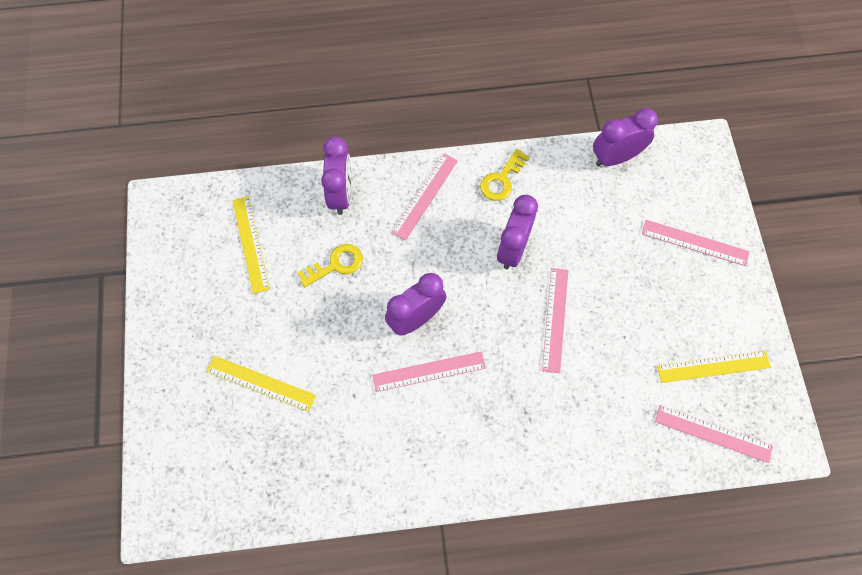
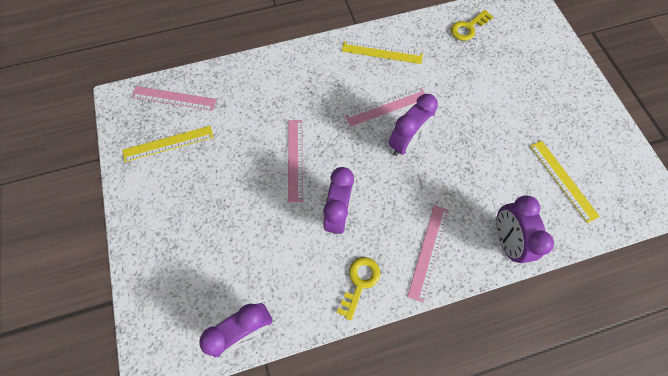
camera: 170 degrees right, 0 degrees up
yellow ruler [206,356,316,412] -> yellow ruler moved to [342,41,423,64]
yellow key [298,244,363,287] -> yellow key moved to [451,10,493,41]
pink ruler [642,220,750,266] -> none

